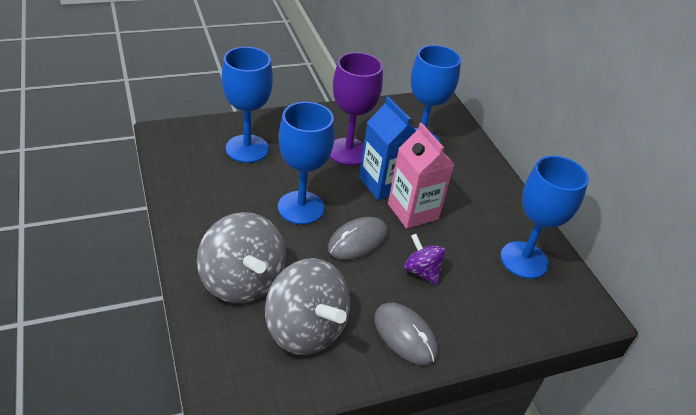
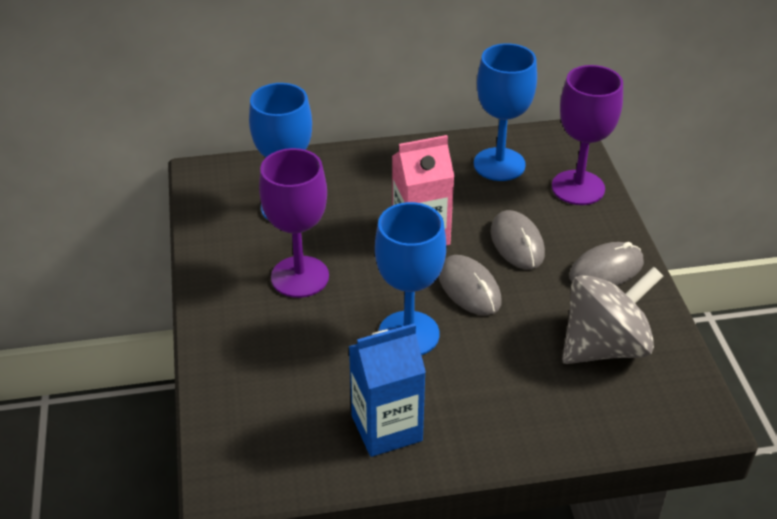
camera: 75 degrees left, 0 degrees up
grey spinning top [197,212,286,303] -> none
blue goblet [222,47,273,163] -> none
blue carton [359,97,416,200] -> blue carton moved to [349,323,426,457]
purple spinning top [404,234,446,285] -> grey mouse [491,210,545,270]
none -> purple goblet [552,65,623,205]

